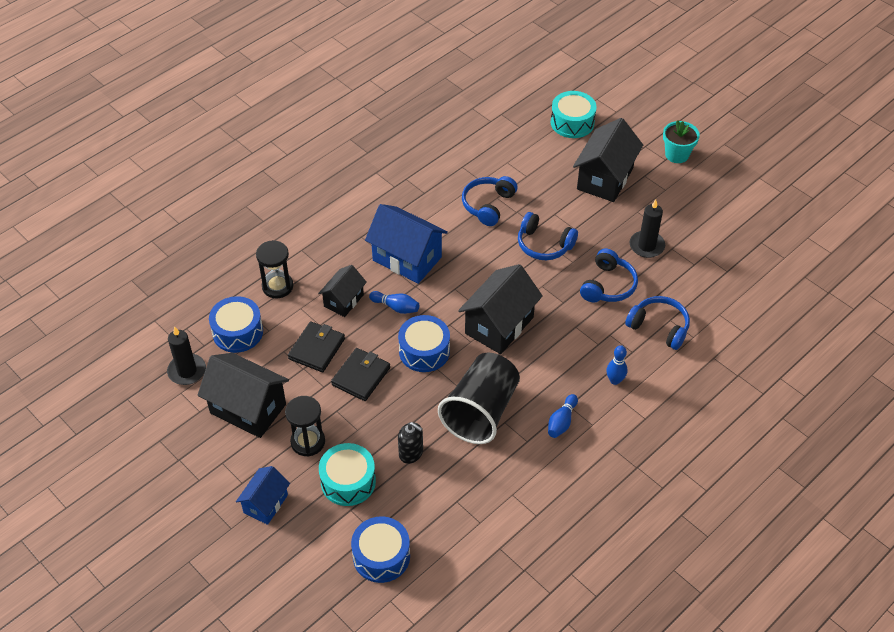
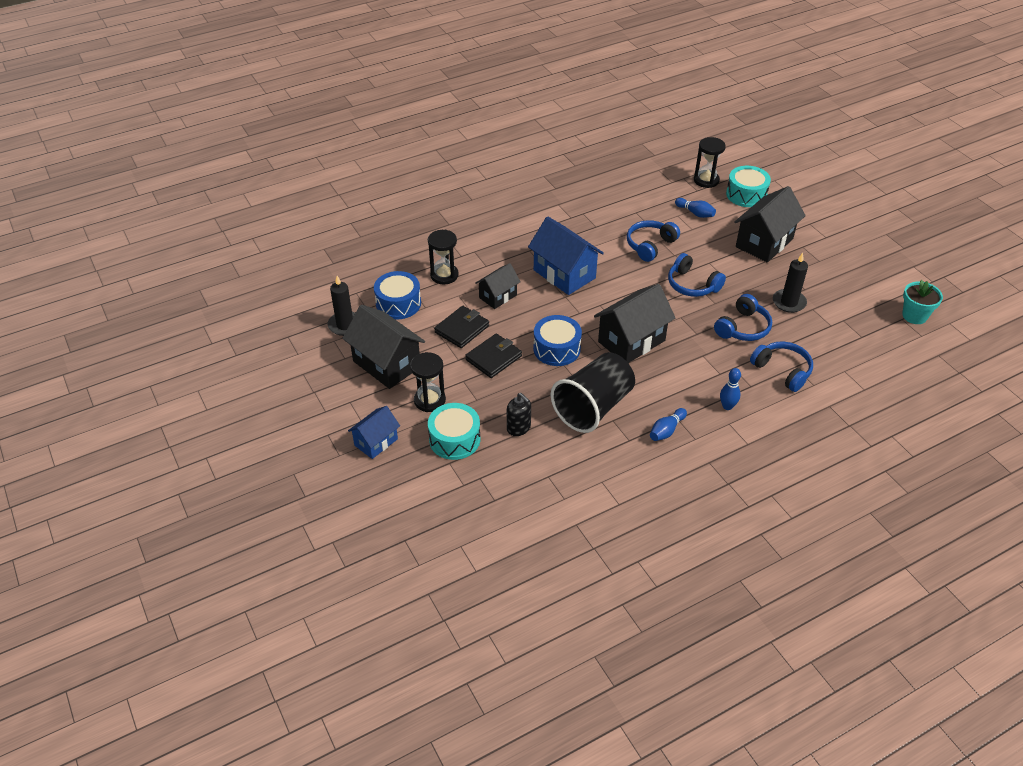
camera: 15 degrees right, 5 degrees down
blue drum [351,516,410,583] -> none
blue bowling pin [369,291,419,314] -> blue bowling pin moved to [675,198,716,218]
turquoise flower pot [663,120,700,163] -> turquoise flower pot moved to [902,280,943,324]
none -> black hourglass [694,137,726,188]

